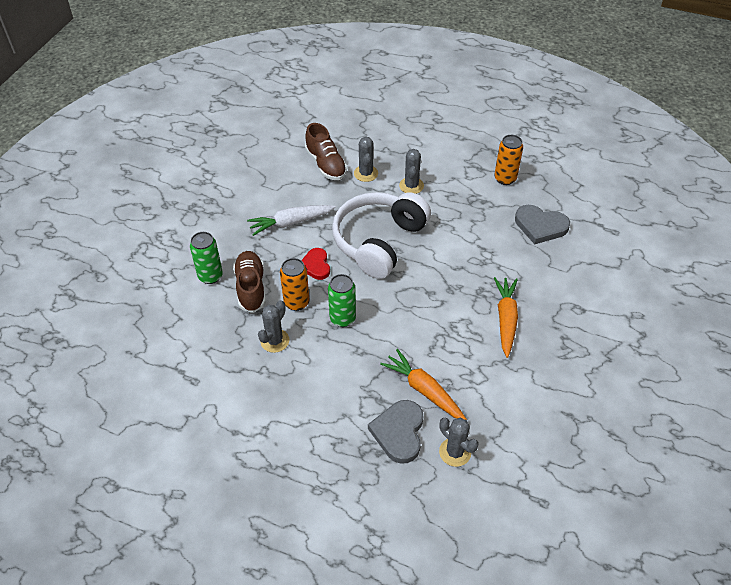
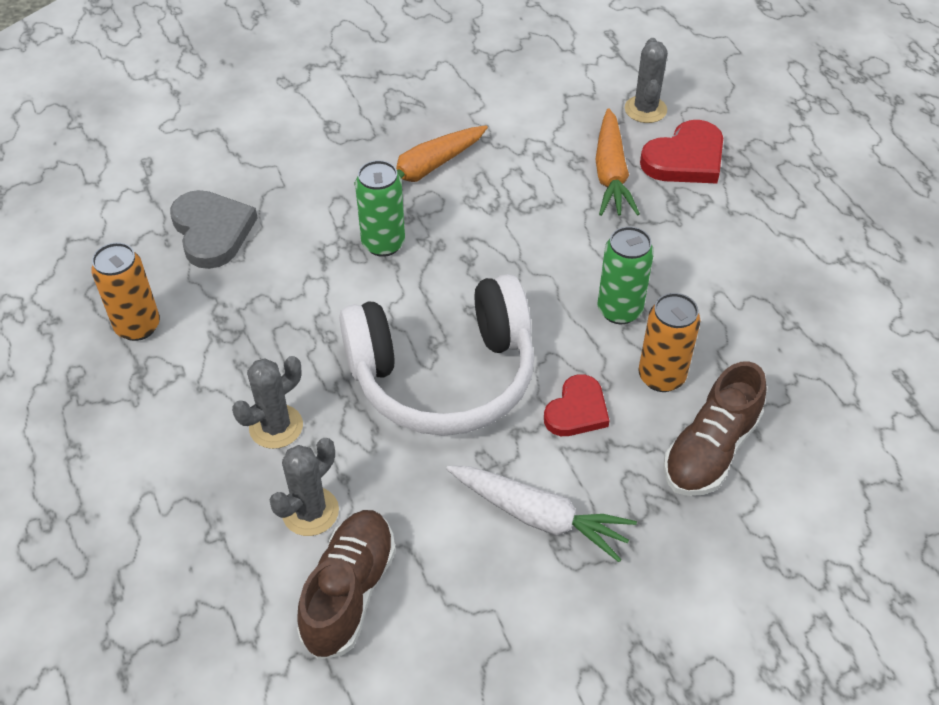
camera: 135 degrees left, 0 degrees up
green can [190,232,223,284] -> green can moved to [355,160,405,257]
grey cactus [258,300,289,353] -> none
grey heart [368,400,424,464] -> red heart [640,120,723,184]

